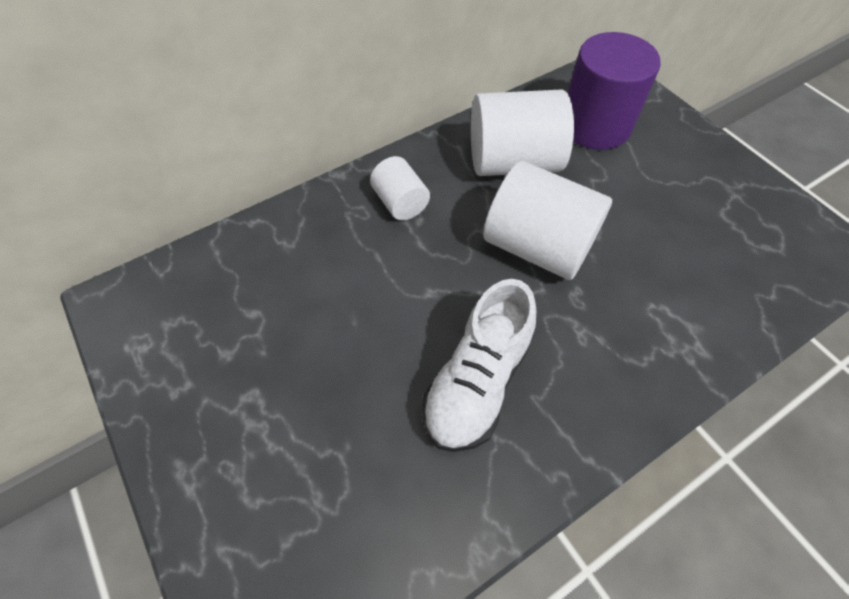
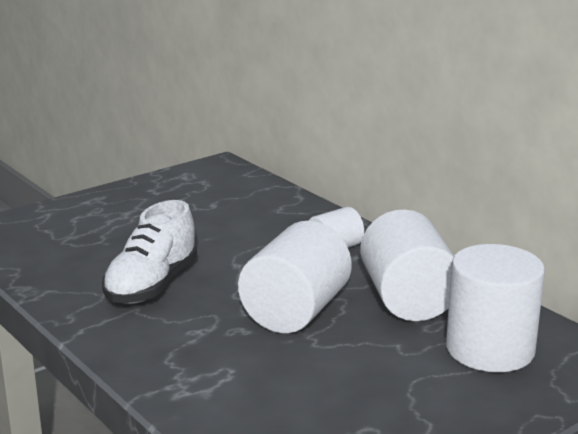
camera: 85 degrees right, 35 degrees down
white shoe [422,279,537,452] -> white shoe turned 90 degrees counterclockwise [102,200,197,304]
purple cylinder [568,32,661,150] -> white cylinder [446,244,545,372]

